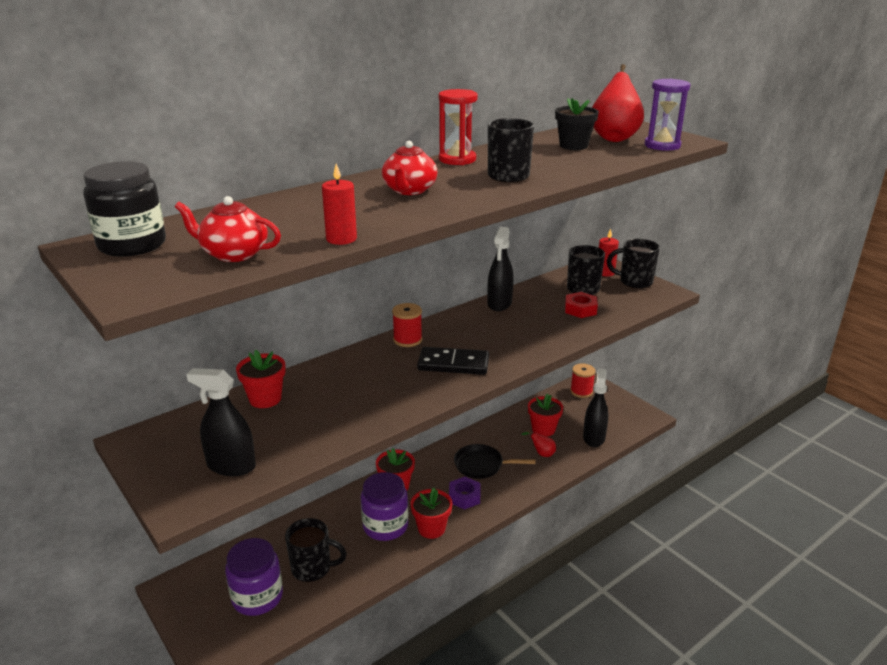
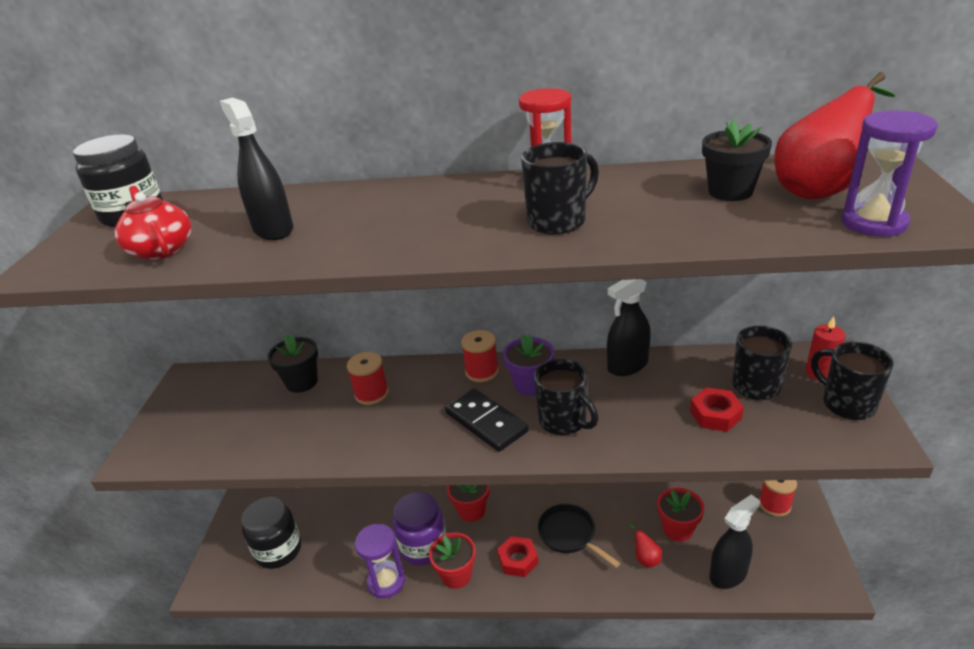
camera: 45 degrees right, 5 degrees up
black spray bottle [186,368,256,476] -> black spray bottle moved to [220,98,293,240]
purple jar [225,538,283,616] -> black jar [242,497,302,569]
red flower pot [236,350,286,408] -> black flower pot [268,334,318,393]
black mug [285,518,347,582] -> black mug moved to [534,359,599,435]
red candle [322,164,357,245] -> none
red teapot [382,141,438,195] -> none
purple nut [449,477,480,510] -> red nut [497,536,539,577]
none -> red spool [347,352,389,405]
none -> purple hourglass [355,524,405,598]
none -> purple flower pot [503,334,554,396]

